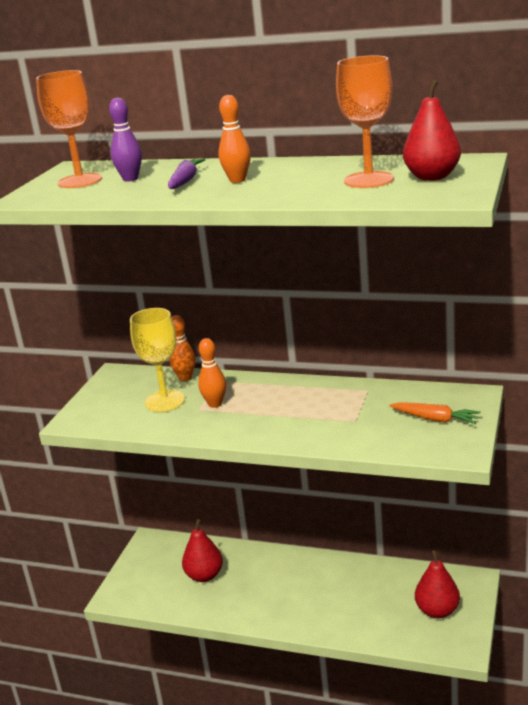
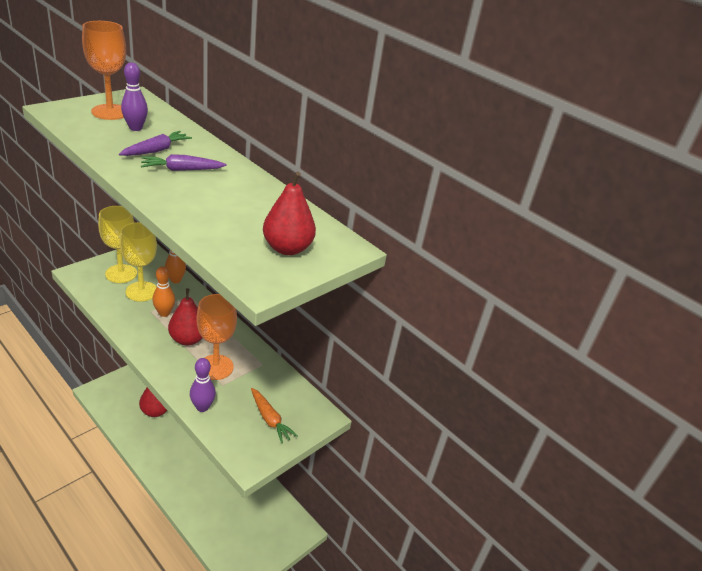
camera: 20 degrees right, 10 degrees up
orange bowling pin [218,95,251,183] -> purple carrot [141,154,227,171]
orange goblet [336,55,394,188] -> orange goblet moved to [196,294,237,380]
red pear [415,550,460,618] -> red pear moved to [168,288,202,346]
none -> yellow goblet [98,206,137,283]
none -> purple bowling pin [190,358,216,412]

